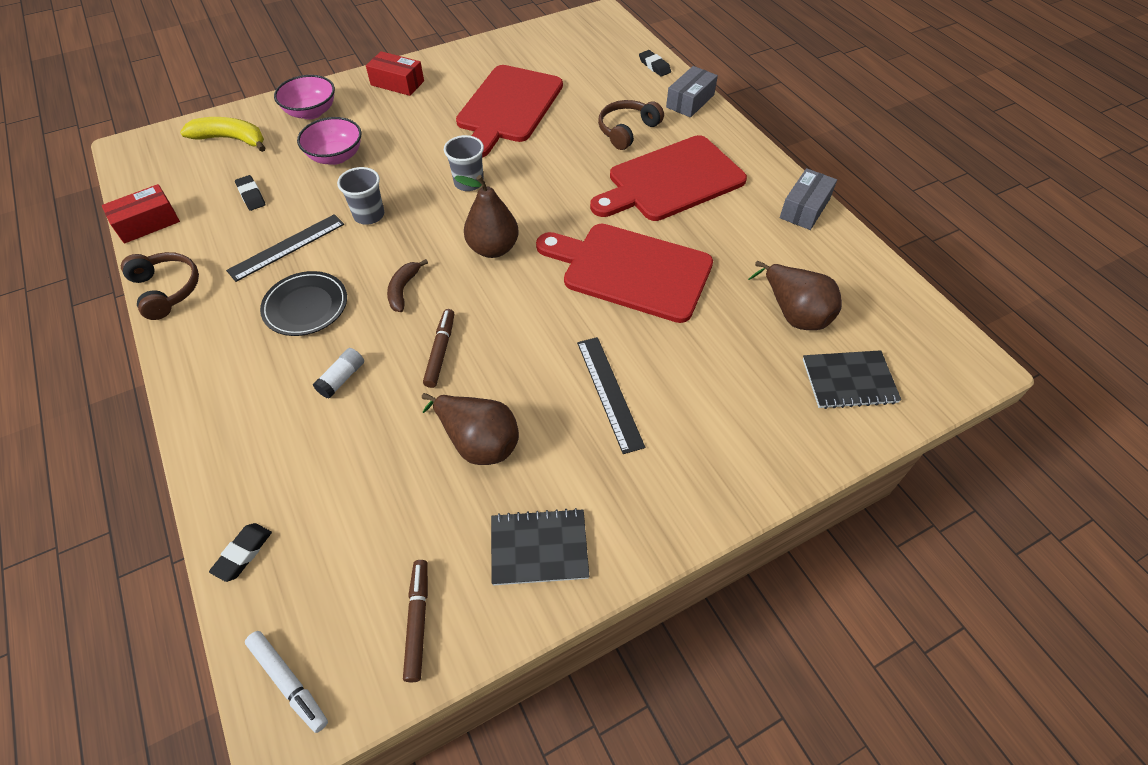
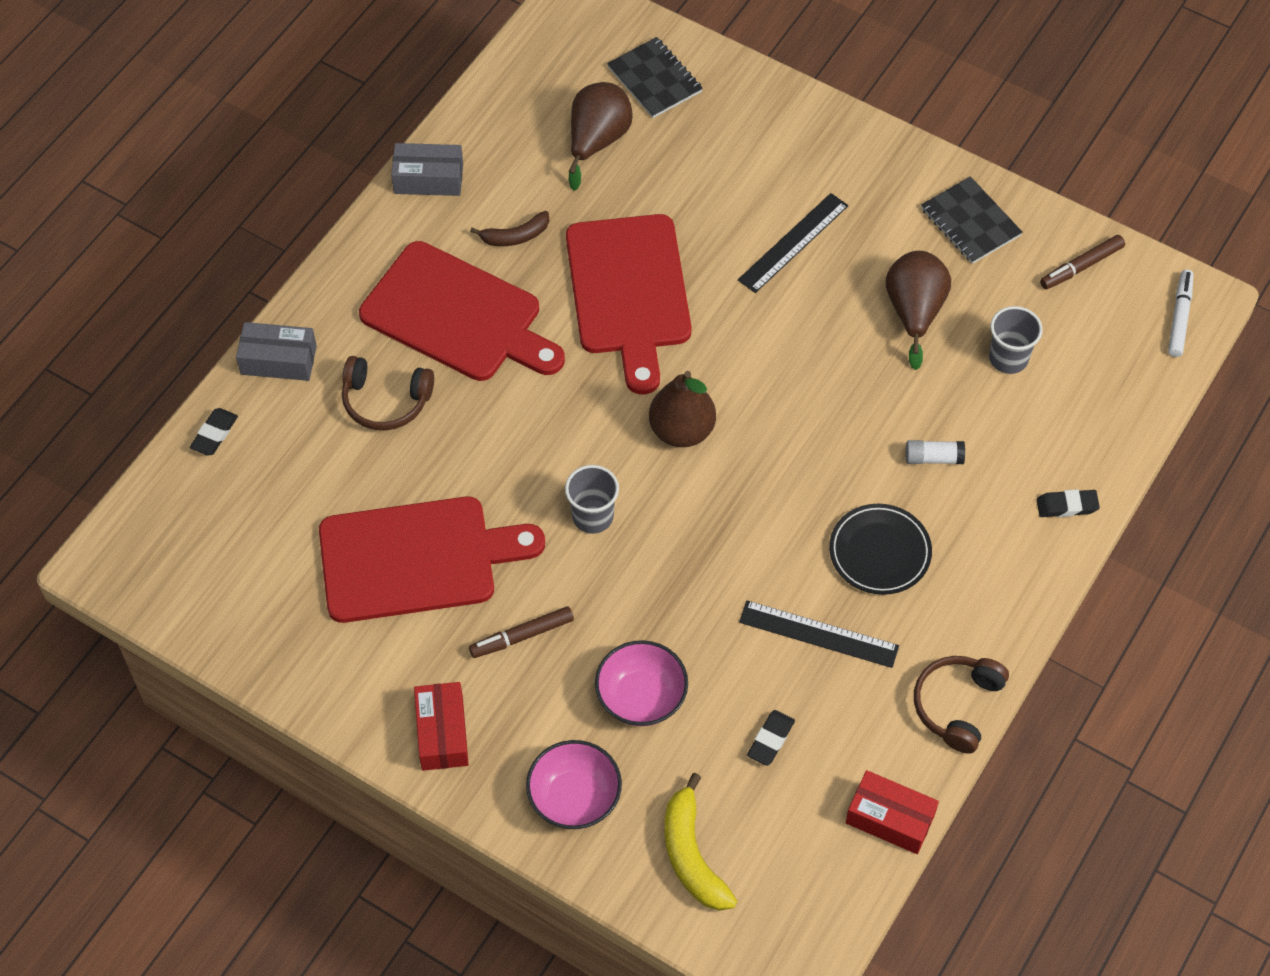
camera: 120 degrees left, 5 degrees up
black eraser [209,523,272,582] -> black eraser moved to [1037,489,1100,517]
grey cup [337,167,384,225] -> grey cup moved to [989,306,1043,374]
brown banana [387,259,428,312] -> brown banana moved to [470,211,549,246]
brown marker [423,309,454,388] -> brown marker moved to [469,606,574,658]

